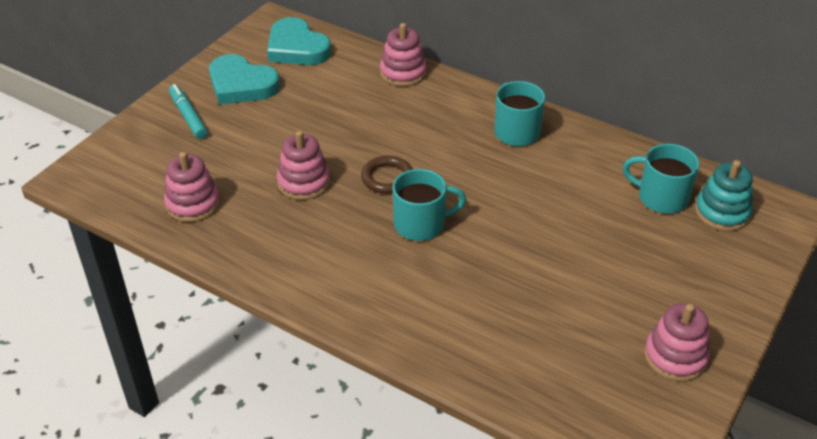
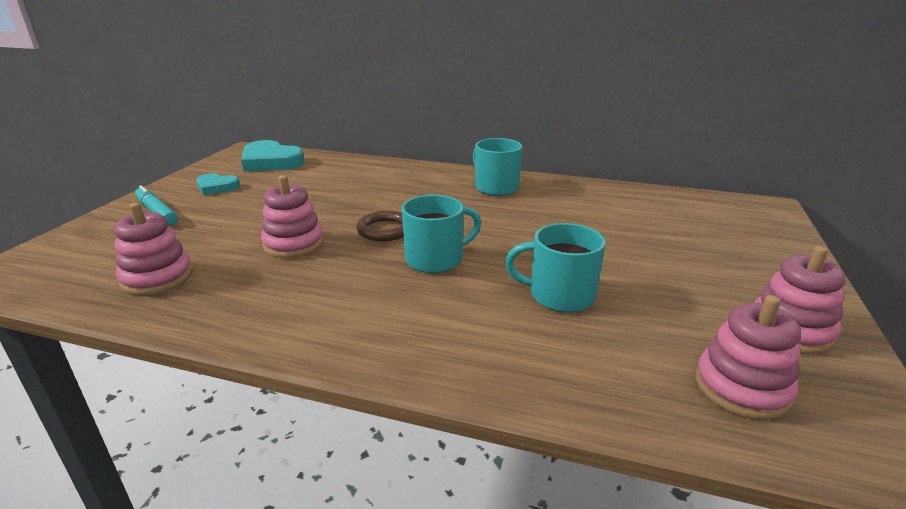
camera: 15 degrees left, 15 degrees down
turquoise heart [209,54,280,105] -> turquoise heart [196,173,240,195], size x0.57
pink stacking toy [380,23,427,87] -> pink stacking toy moved to [696,295,801,420]
turquoise mug [623,144,700,214] -> turquoise mug moved to [505,223,606,312]
turquoise stacking toy [695,160,753,231] -> none

